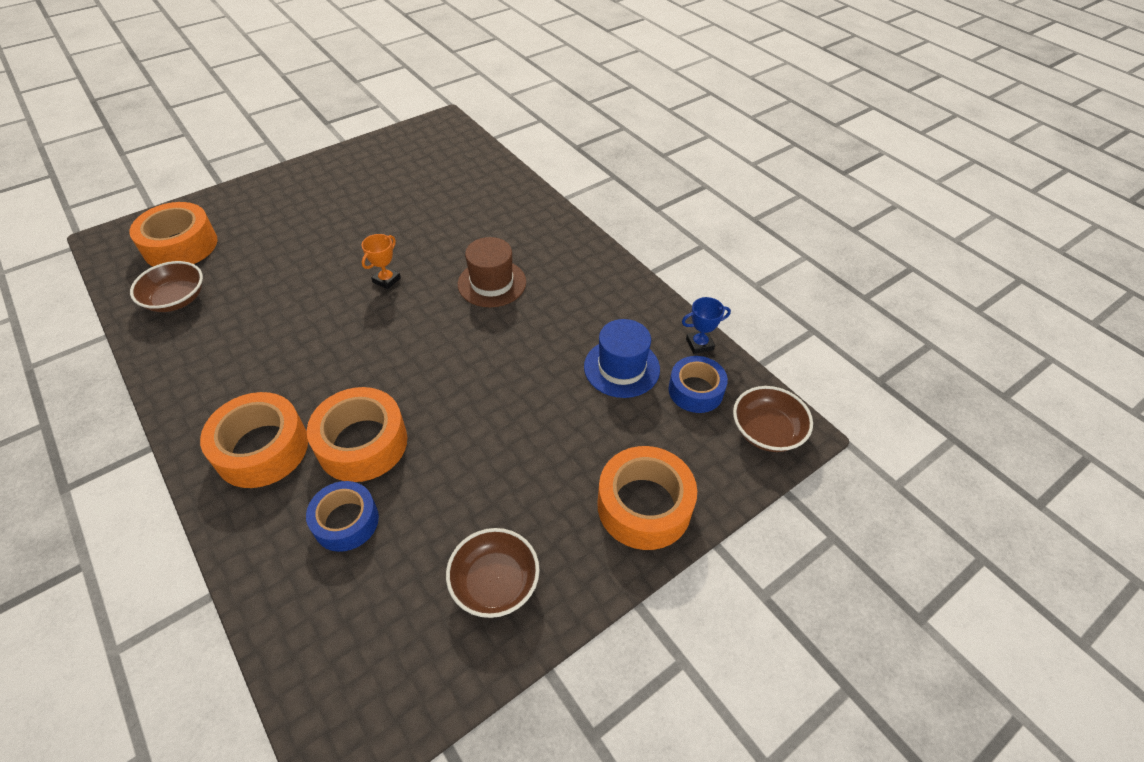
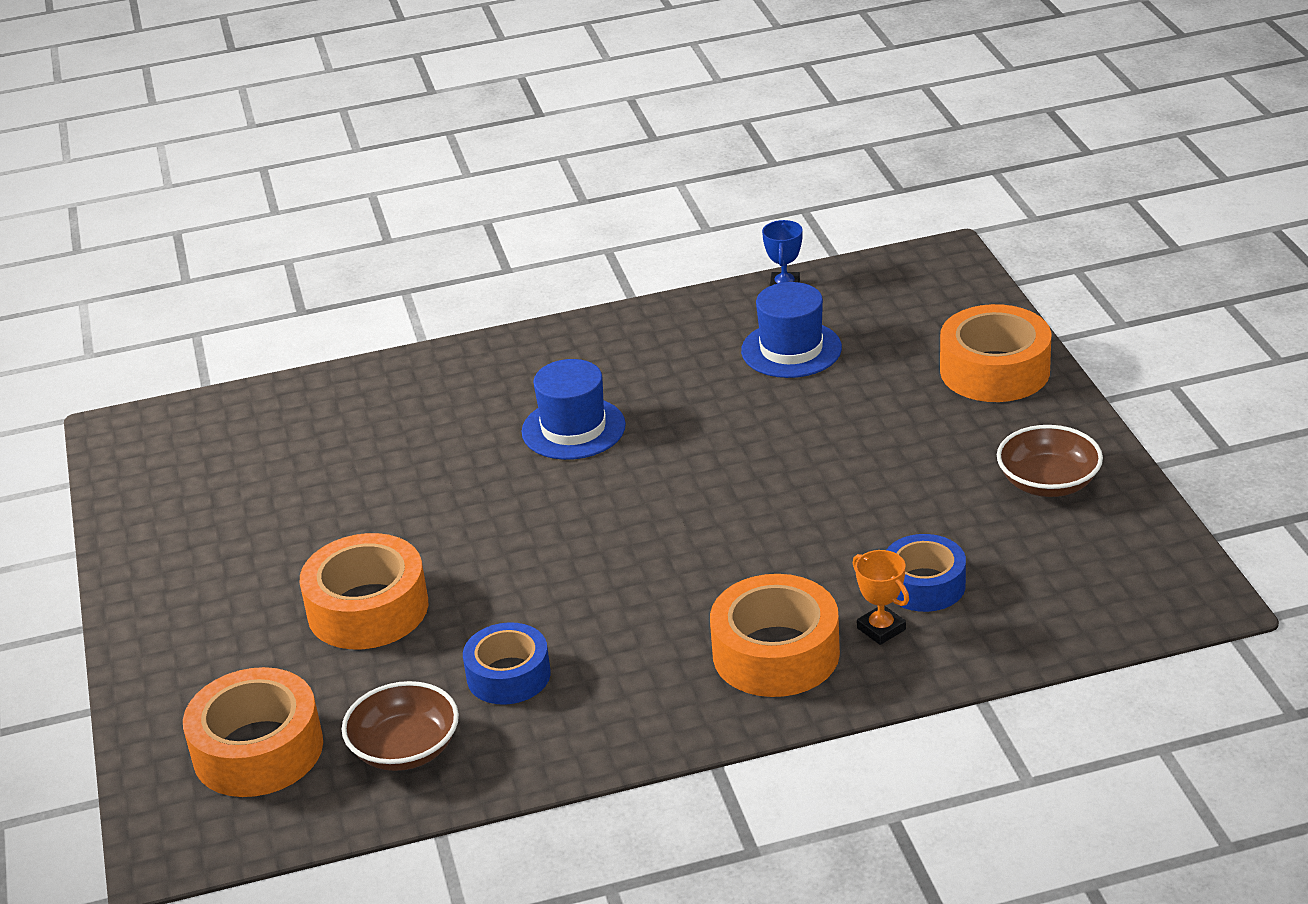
camera: 65 degrees left, 15 degrees down
orange tape [307,387,407,482] -> orange tape moved to [300,533,428,649]
orange trophy [361,234,401,290] -> orange trophy moved to [853,550,909,645]
brown hat [458,237,526,307] -> blue hat [522,359,626,460]
blue tape [668,356,728,413] -> blue tape moved to [463,622,551,705]
brown bowl [733,386,813,452] -> none

